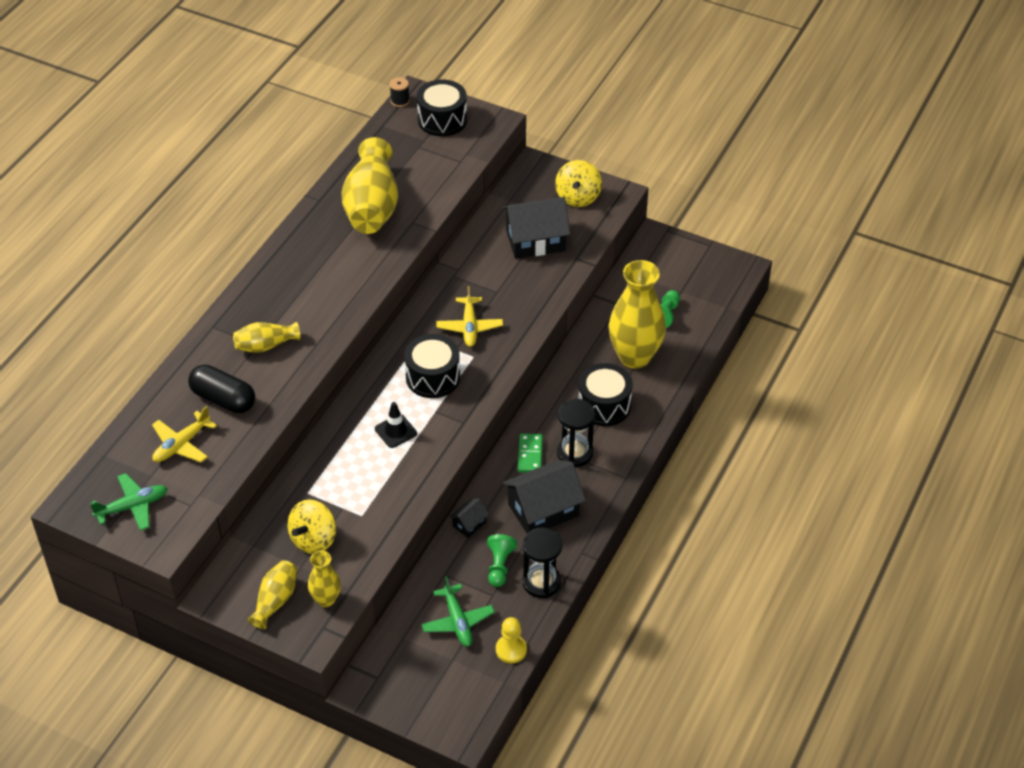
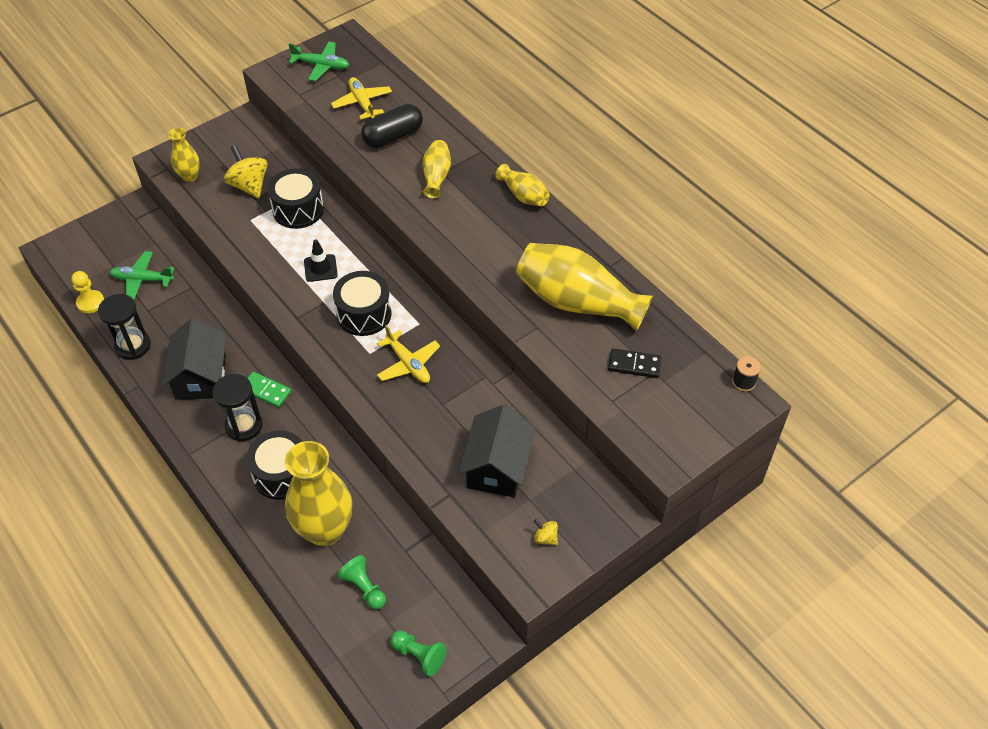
camera: 115 degrees right, 5 degrees up
green plane [90,473,168,531] -> green plane turned 75 degrees counterclockwise [288,41,349,81]
yellow vase [248,560,297,629] -> yellow vase moved to [495,164,550,206]
black drum [417,79,467,136] -> black drum moved to [268,168,324,229]
yellow plane [436,286,503,347] -> yellow plane turned 150 degrees counterclockwise [377,325,440,383]
black house [449,499,489,538] -> none
green pawn [487,534,517,587] -> green pawn moved to [390,630,447,676]
yellow spinning top [555,160,602,207] -> yellow spinning top [534,519,558,545], size x0.49
none -> black domino [608,348,662,378]

